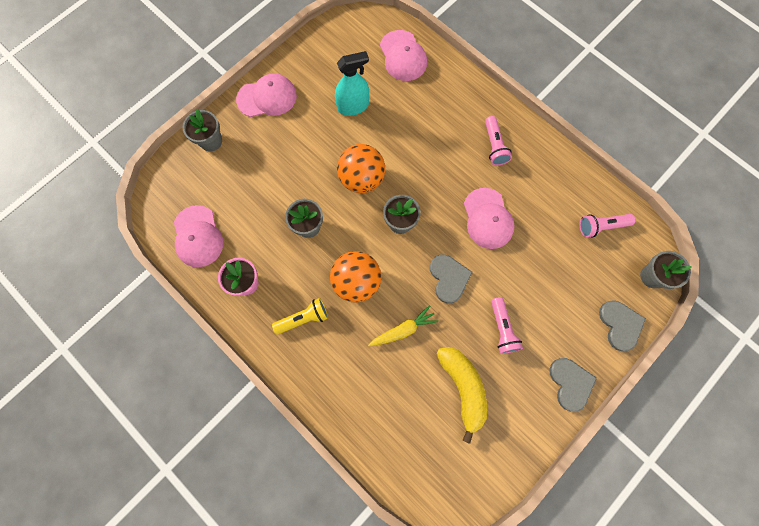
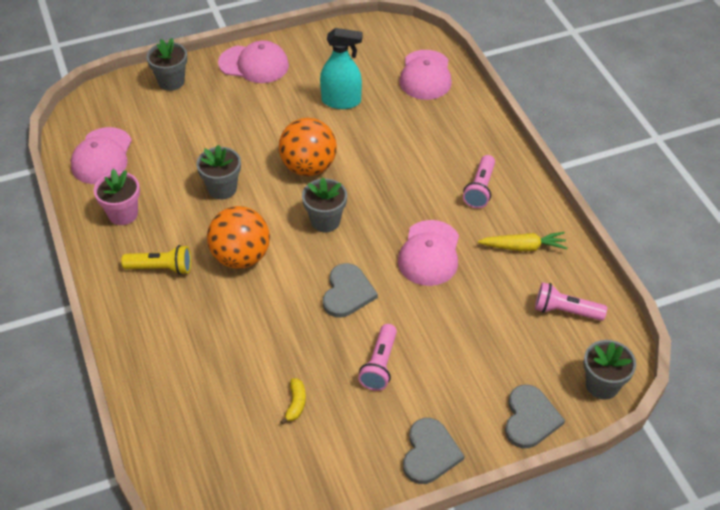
camera: 25 degrees right, 25 degrees down
yellow carrot [368,305,438,346] -> yellow carrot moved to [478,232,568,251]
yellow banana [437,347,487,444] -> yellow banana [280,378,306,424], size x0.43

